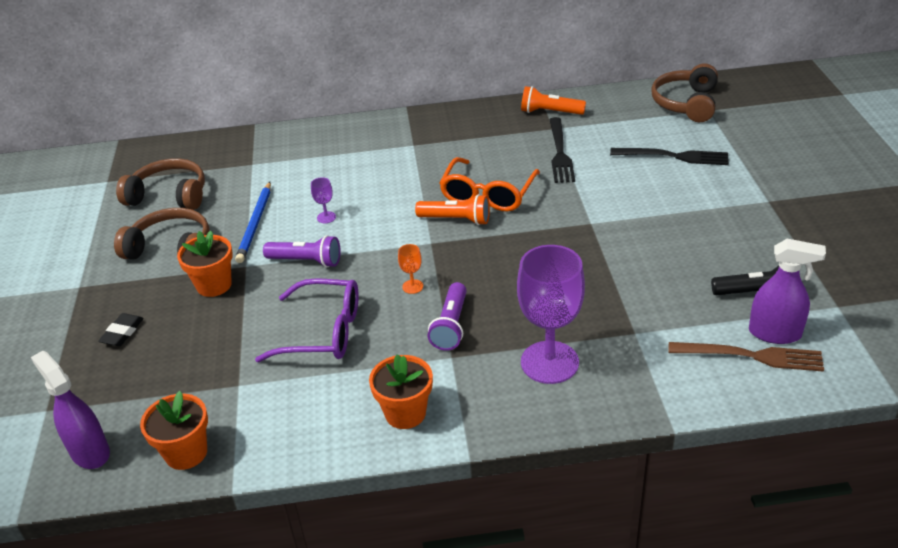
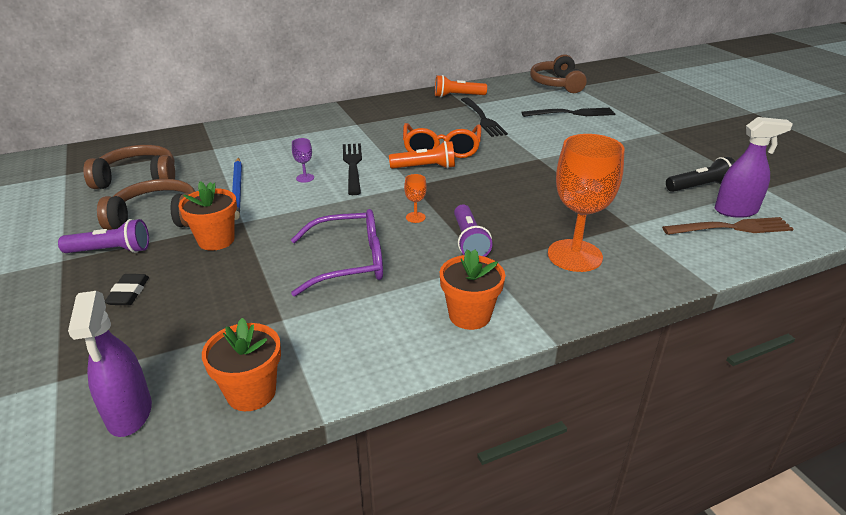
camera: 20 degrees left, 5 degrees down
purple spray bottle [31,351,110,469] -> purple spray bottle turned 135 degrees counterclockwise [68,291,152,437]
purple flashlight [263,235,341,268] -> purple flashlight moved to [58,219,149,253]
purple goblet [517,245,585,384] -> orange goblet [548,134,625,272]
none -> black fork [343,143,362,195]

